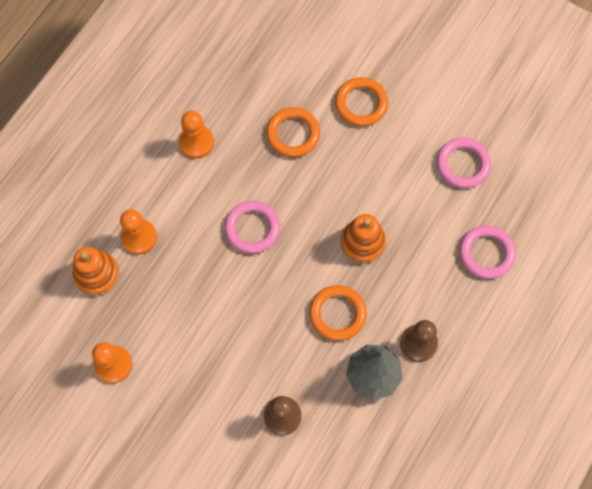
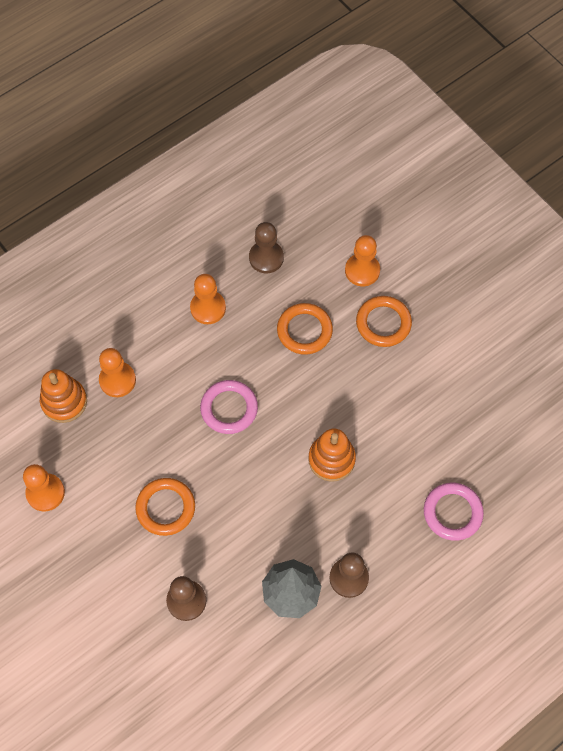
camera: 20 degrees right, 5 degrees down
orange ring [309,285,367,341] -> orange ring moved to [135,478,195,536]
pink ring [437,137,491,188] -> none
none -> brown pawn [249,222,284,273]
none -> orange pawn [345,235,380,286]

